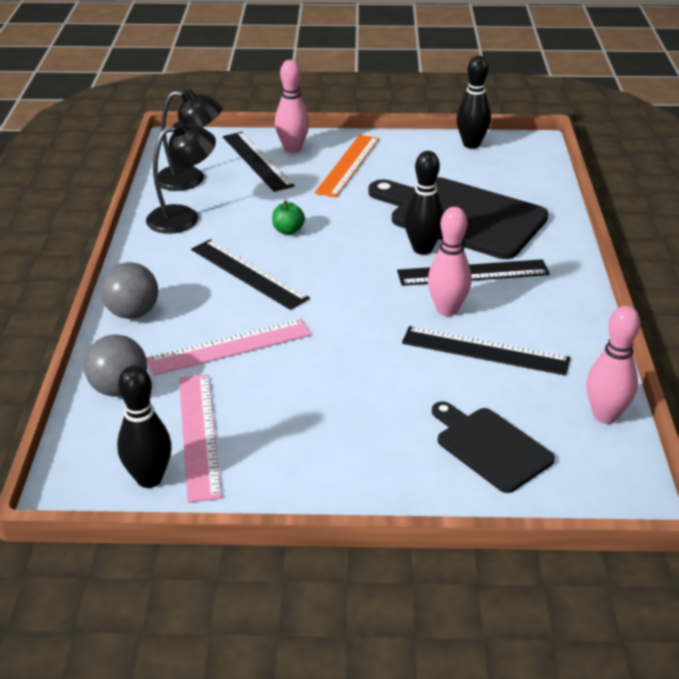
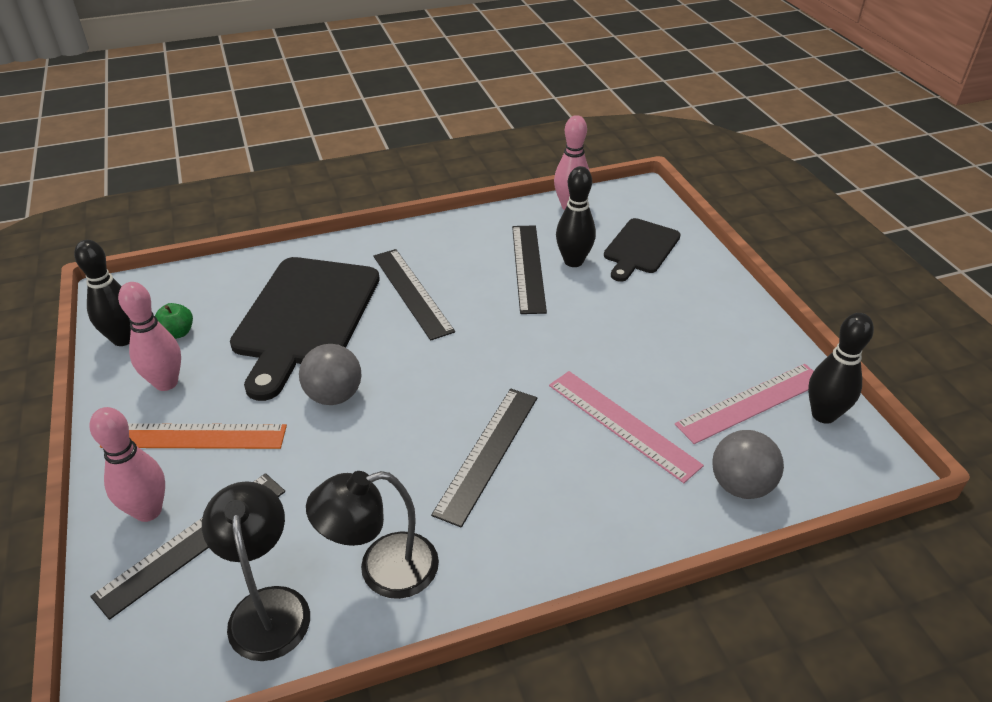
camera: 110 degrees left, 5 degrees up
grey ball [101,262,158,319] -> grey ball moved to [299,344,361,405]
black lamp [146,121,216,234] -> black lamp turned 60 degrees counterclockwise [306,471,439,599]
green apple [272,200,305,235] -> green apple moved to [155,303,193,339]
black bowling pin [404,151,444,255] -> black bowling pin moved to [556,166,596,267]
pink bowling pin [428,207,472,316] -> pink bowling pin moved to [118,282,181,391]

